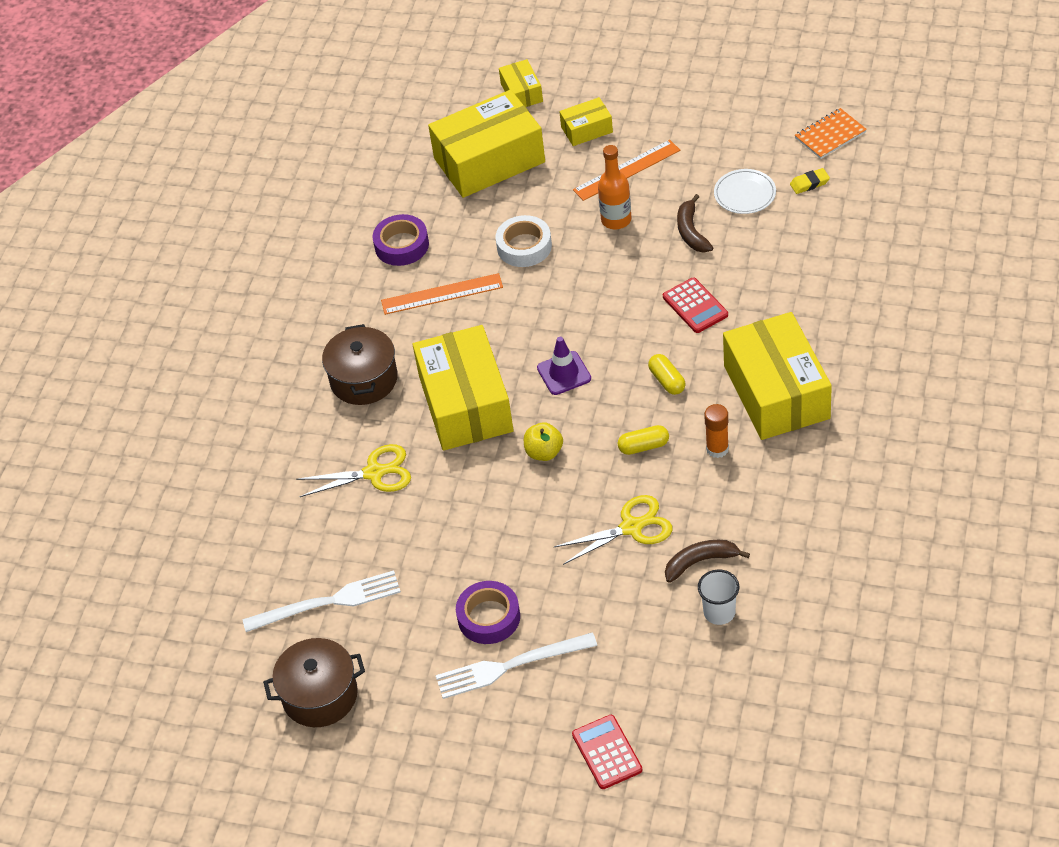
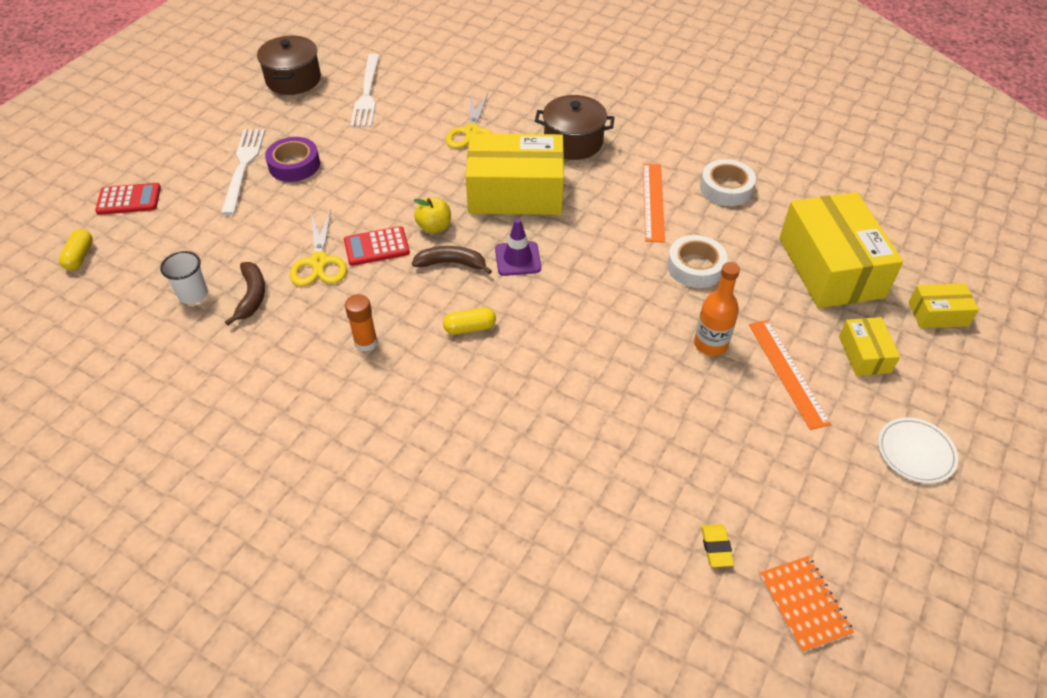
camera: 100 degrees right, 0 degrees up
purple tape [372,214,429,266] -> white tape [700,159,756,206]
yellow capsule [618,425,669,455] -> yellow capsule moved to [59,229,93,270]
red calculator [663,278,728,333] -> red calculator moved to [344,226,410,266]
brown banana [677,194,714,253] -> brown banana moved to [412,246,492,274]
white plate [714,169,776,214] -> white plate moved to [878,417,958,484]
yellow box [723,312,832,440] -> none

